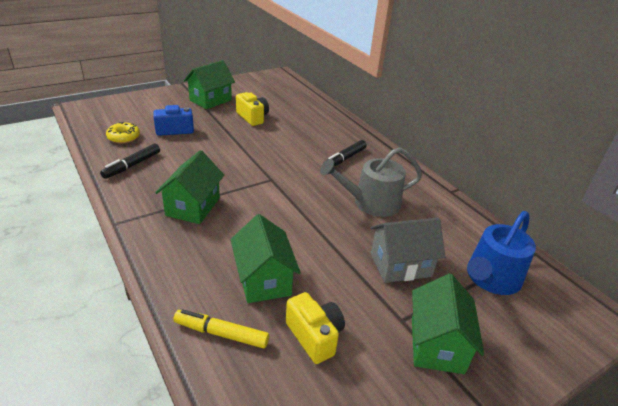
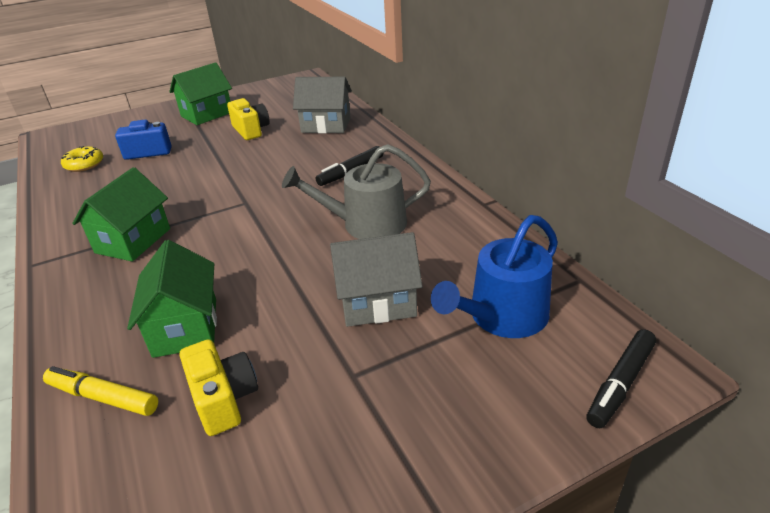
camera: 10 degrees right, 0 degrees up
black marker [100,144,160,179] -> black marker moved to [587,329,656,428]
green house [412,274,484,374] -> none
none -> grey house [293,77,352,133]

